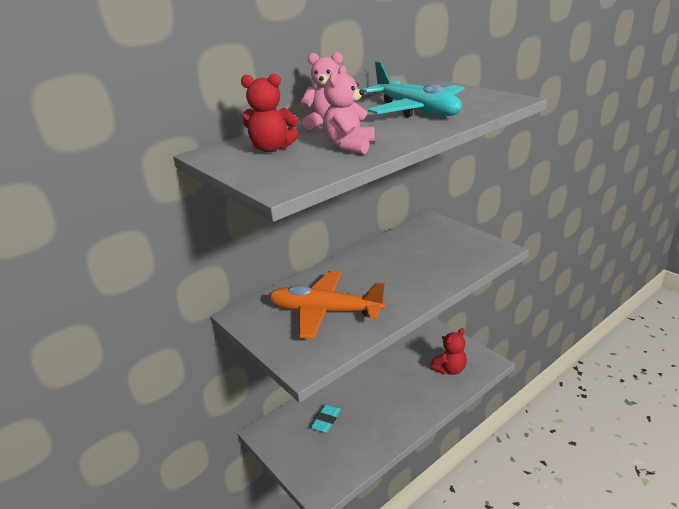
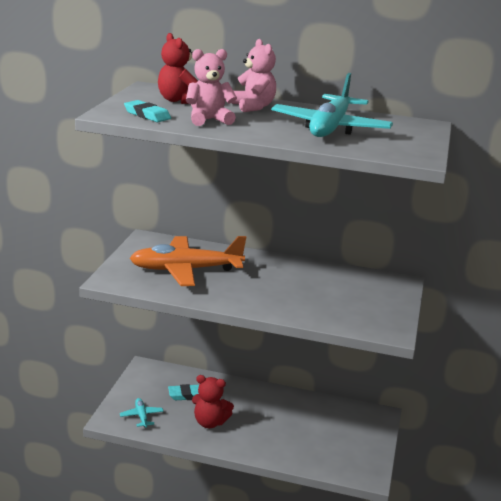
camera: 50 degrees right, 5 degrees down
orange plane [269,271,386,339] -> orange plane turned 75 degrees counterclockwise [129,236,246,286]
red teddy bear [430,328,467,375] -> red teddy bear moved to [192,375,234,428]
none -> turquoise plane [120,398,164,428]
none -> turquoise eraser [124,100,171,122]

